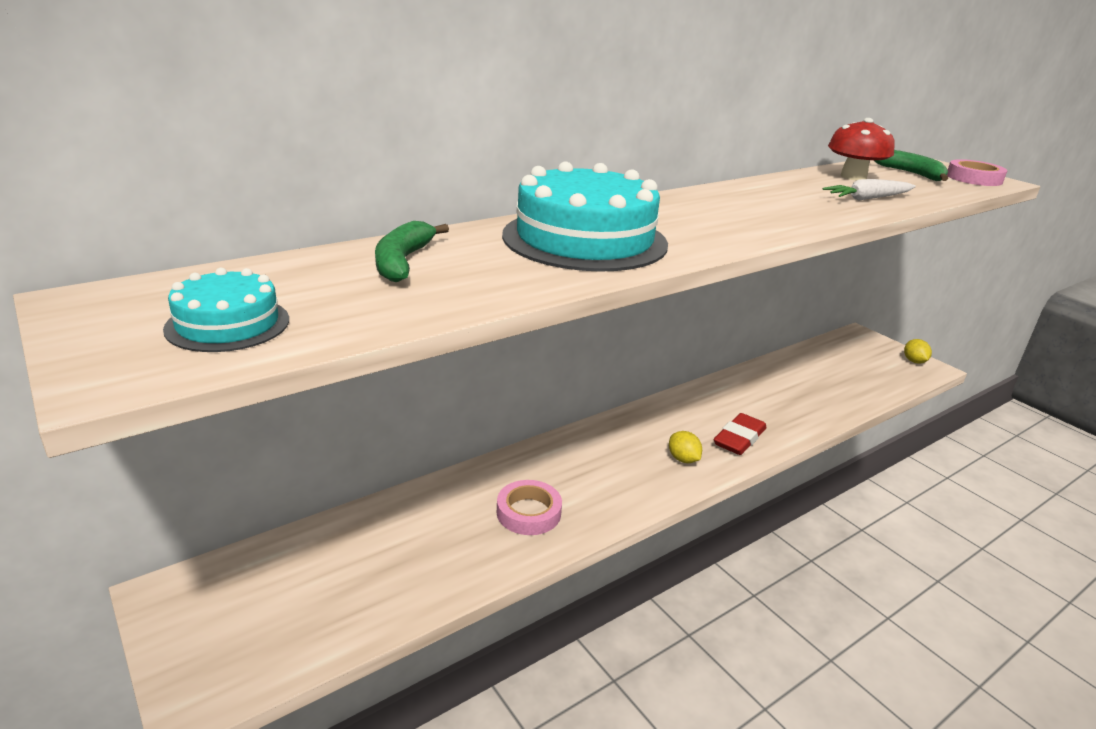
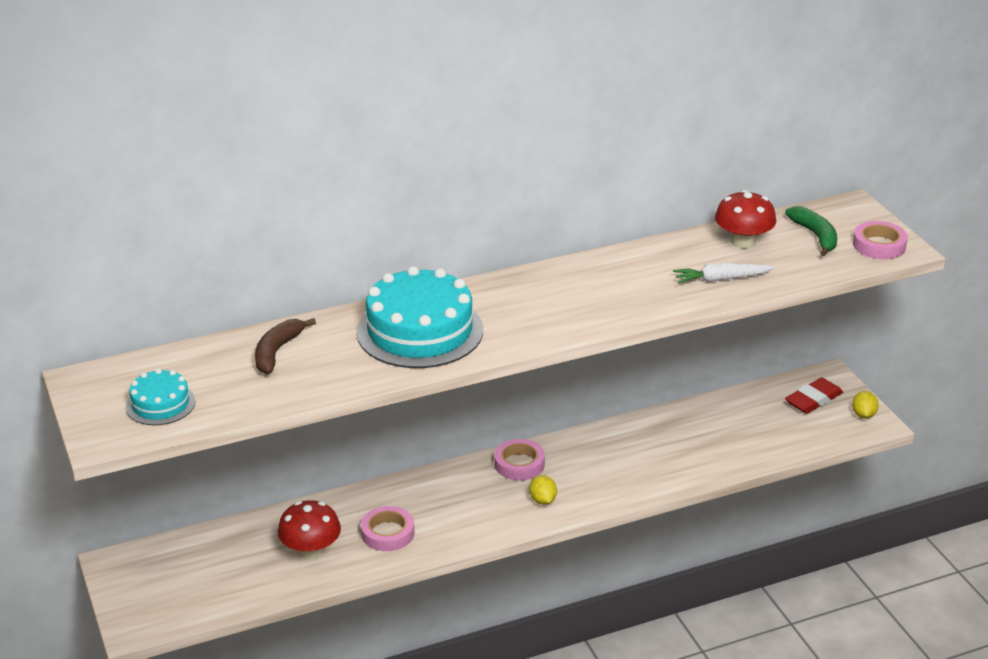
camera: 15 degrees right, 5 degrees up
green banana [375,221,449,282] -> brown banana [255,318,316,374]
red eraser [714,413,767,455] -> red eraser moved to [785,377,843,414]
none -> red mushroom [278,500,341,559]
none -> pink tape [494,439,545,480]

